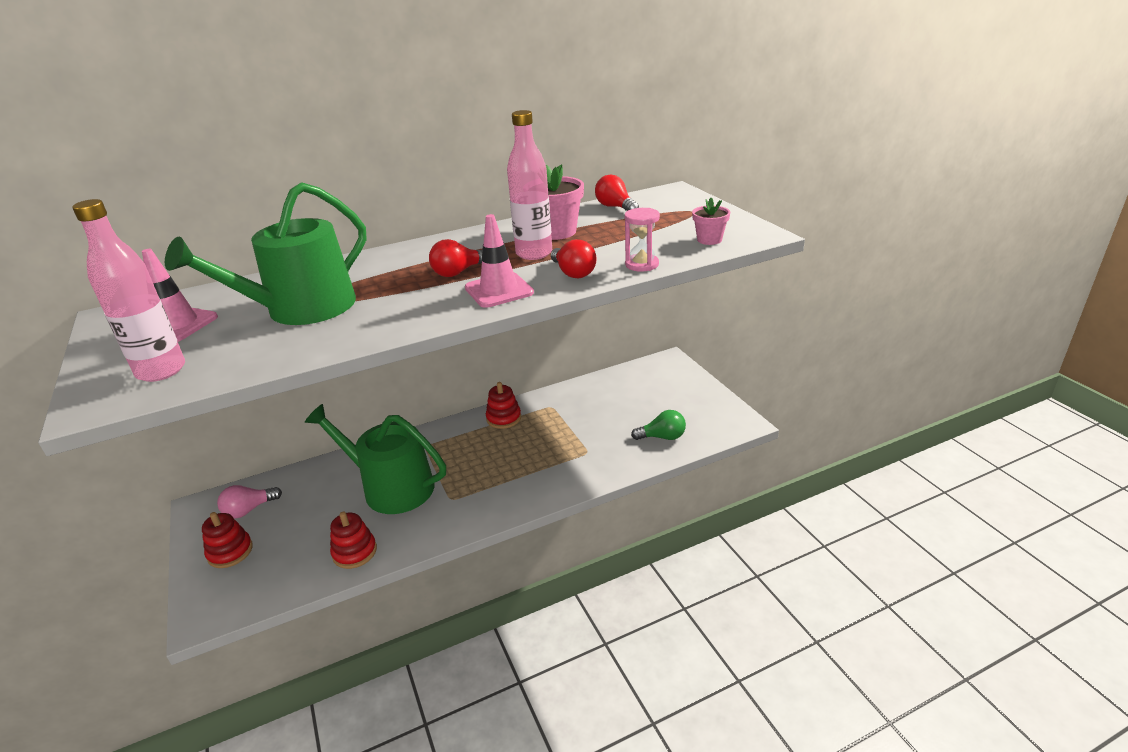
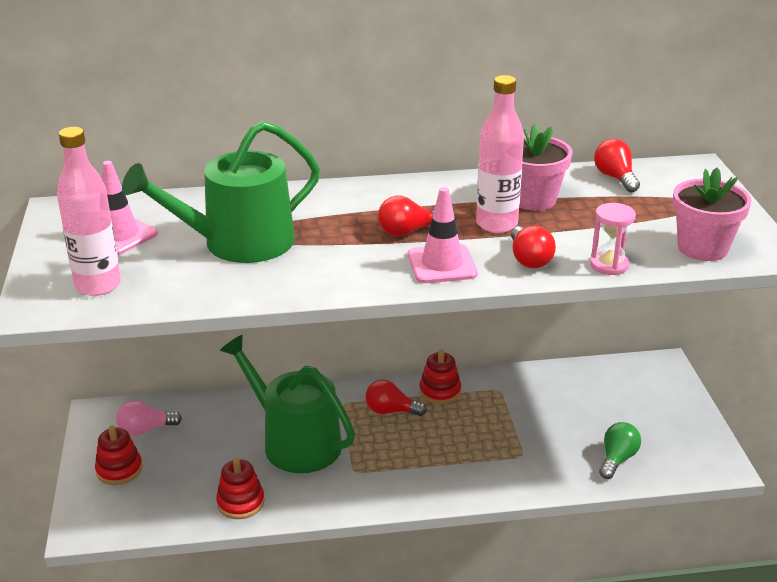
camera: 15 degrees right, 0 degrees up
green light bulb [631,410,686,440] -> green light bulb turned 75 degrees counterclockwise [599,422,641,479]
pink flower pot [692,198,730,245] -> pink flower pot [673,168,752,261], size x1.71
none -> red light bulb [365,380,427,416]

